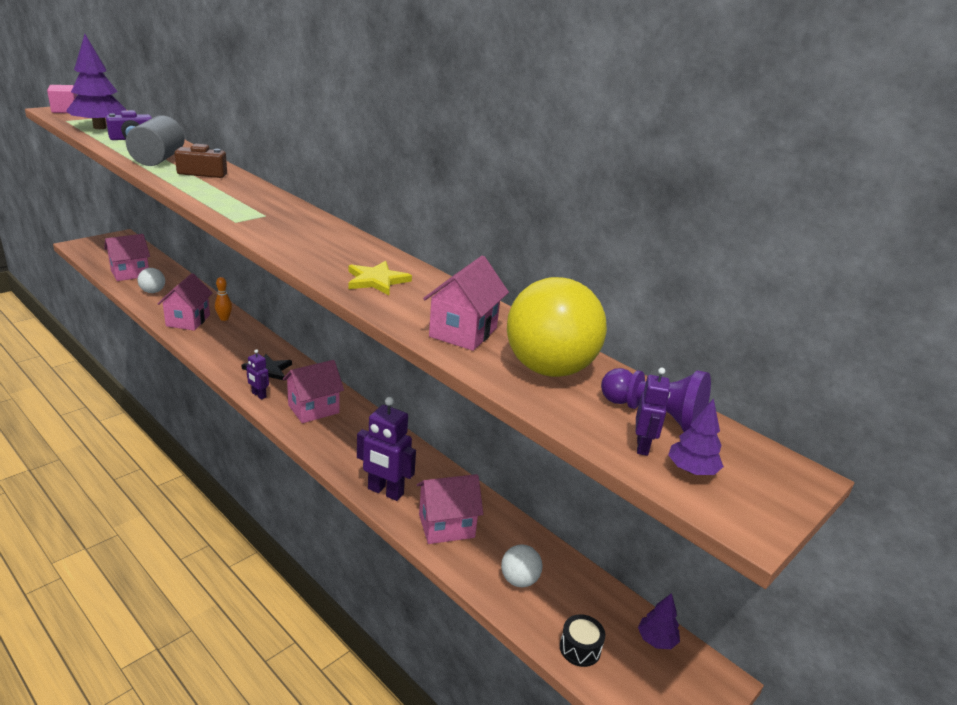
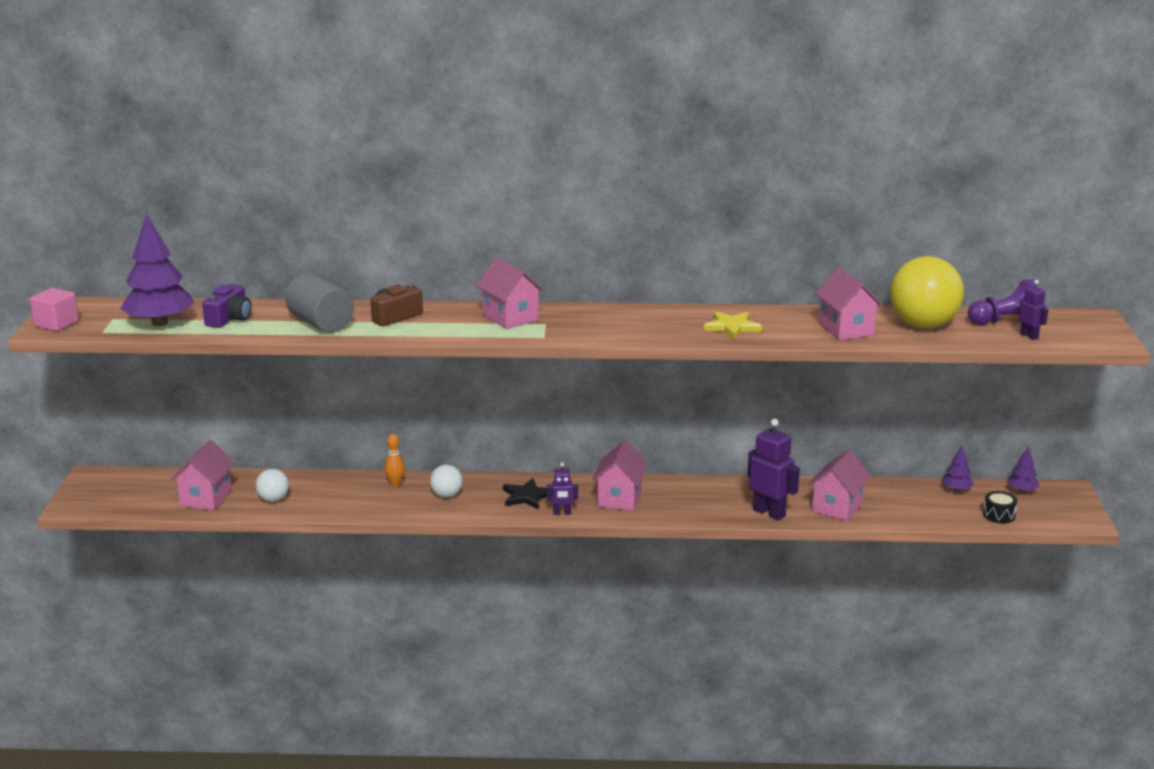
camera: 40 degrees left, 5 degrees down
pink house [157,273,213,331] -> pink house moved to [476,258,544,329]
purple robot [357,397,416,501] -> purple robot turned 120 degrees counterclockwise [747,419,800,520]
white ball [501,545,542,587] -> white ball moved to [430,465,463,497]
purple tree [668,399,724,475] -> purple tree moved to [942,446,974,492]

